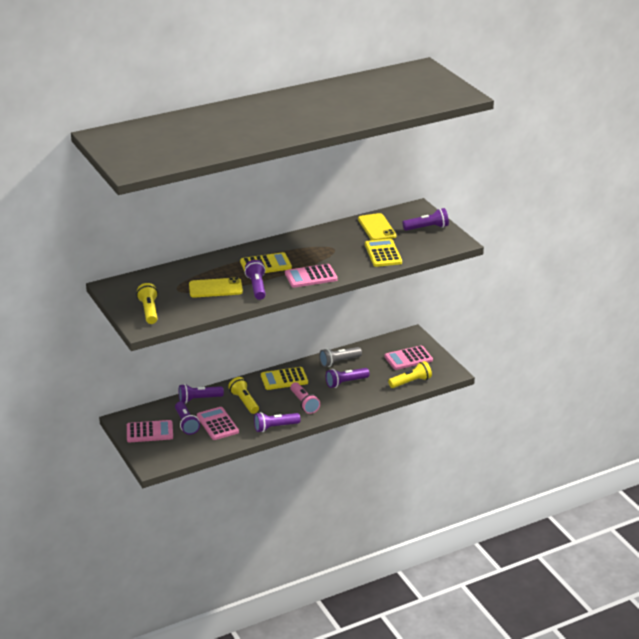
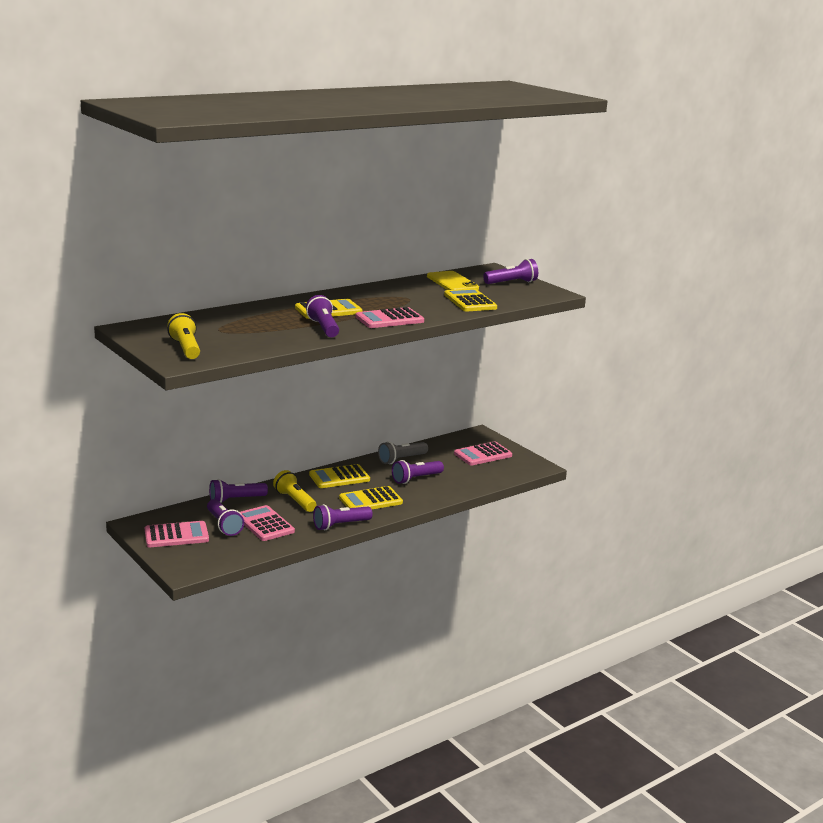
camera: 10 degrees left, 10 degrees down
yellow phone [189,277,243,298] -> none
pink flashlight [290,382,320,414] -> yellow calculator [339,486,403,509]
yellow flashlight [388,361,432,388] -> none

